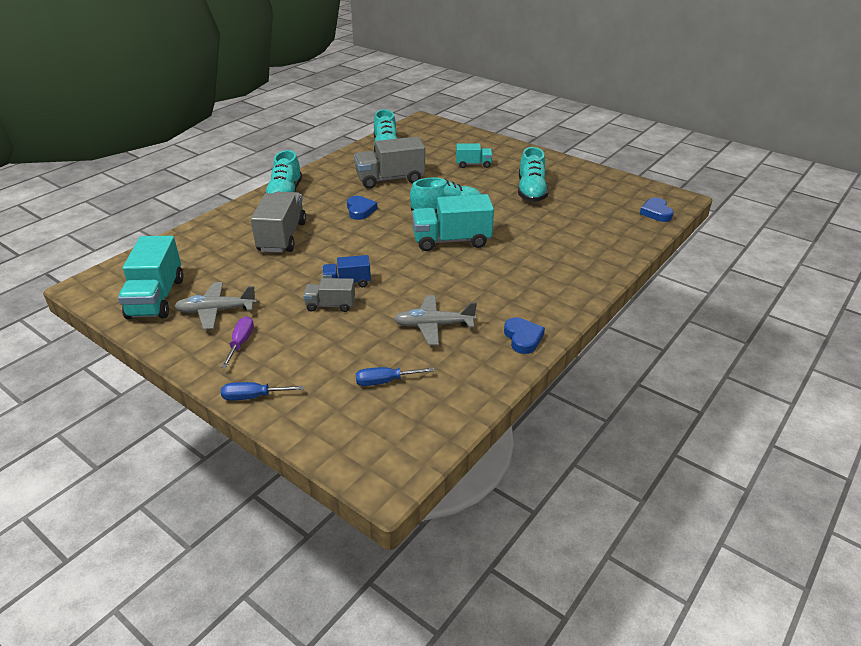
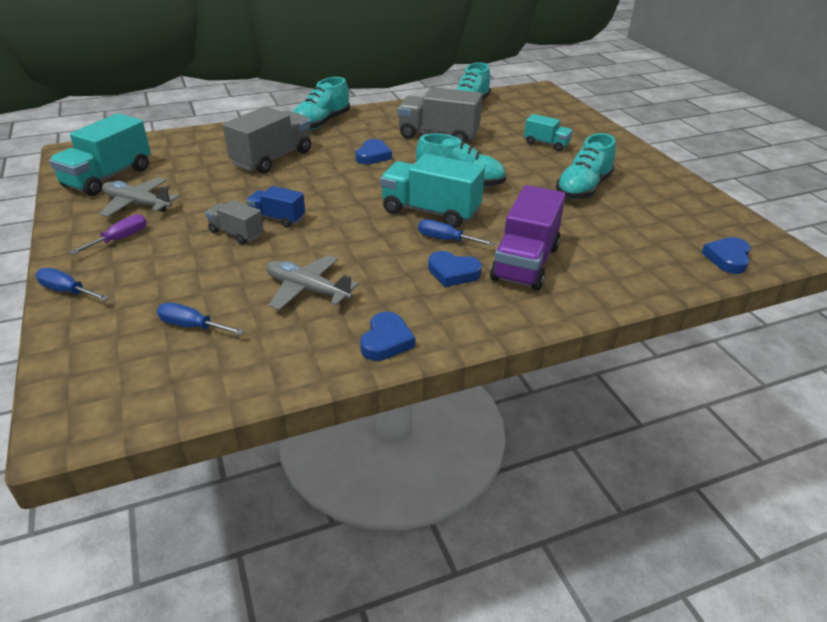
camera: 30 degrees right, 0 degrees up
none -> blue screwdriver [418,219,495,246]
none -> blue heart [428,251,482,287]
none -> purple truck [490,185,566,290]

